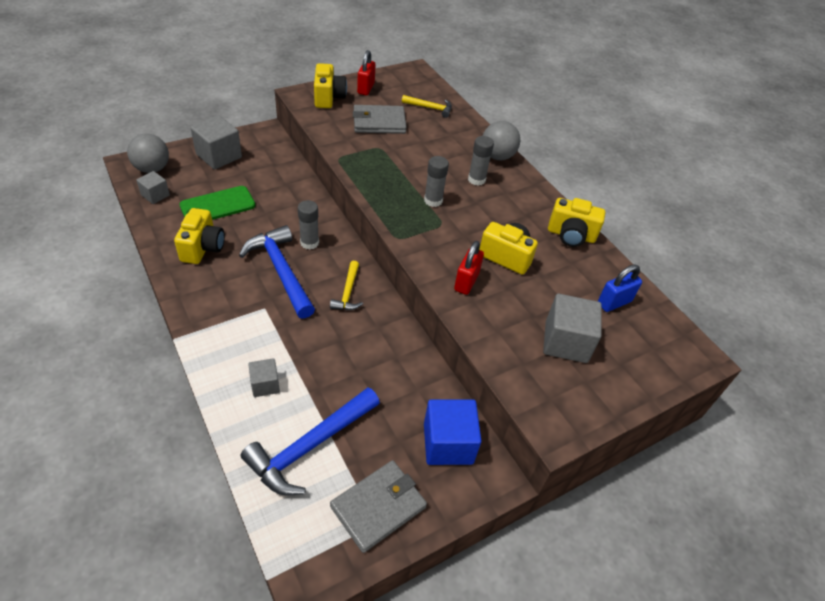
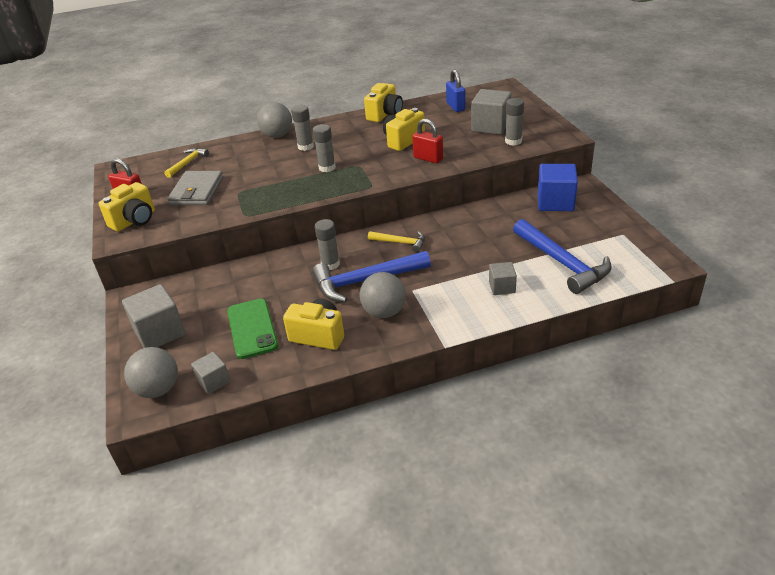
camera: 70 degrees left, 10 degrees down
yellow camera [314,63,347,108] -> yellow camera turned 120 degrees clockwise [99,182,155,232]
grey wallet [330,460,427,553] -> none
none -> grey ball [360,272,406,318]
none -> grey glue stick [505,98,524,146]

